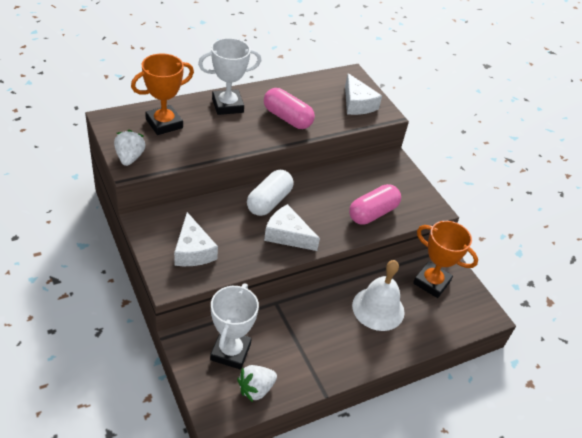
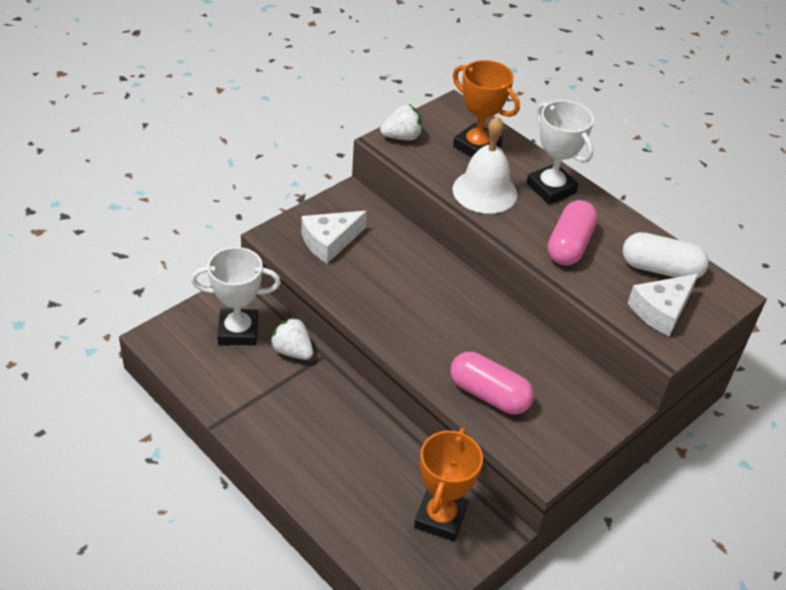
camera: 75 degrees right, 0 degrees up
white strawberry [237,365,277,402] -> white strawberry moved to [269,316,313,360]
white capsule [247,170,294,216] -> white capsule moved to [623,232,709,279]
white cheese [264,204,320,251] -> none
white bell [352,260,405,331] -> white bell moved to [452,116,517,214]

